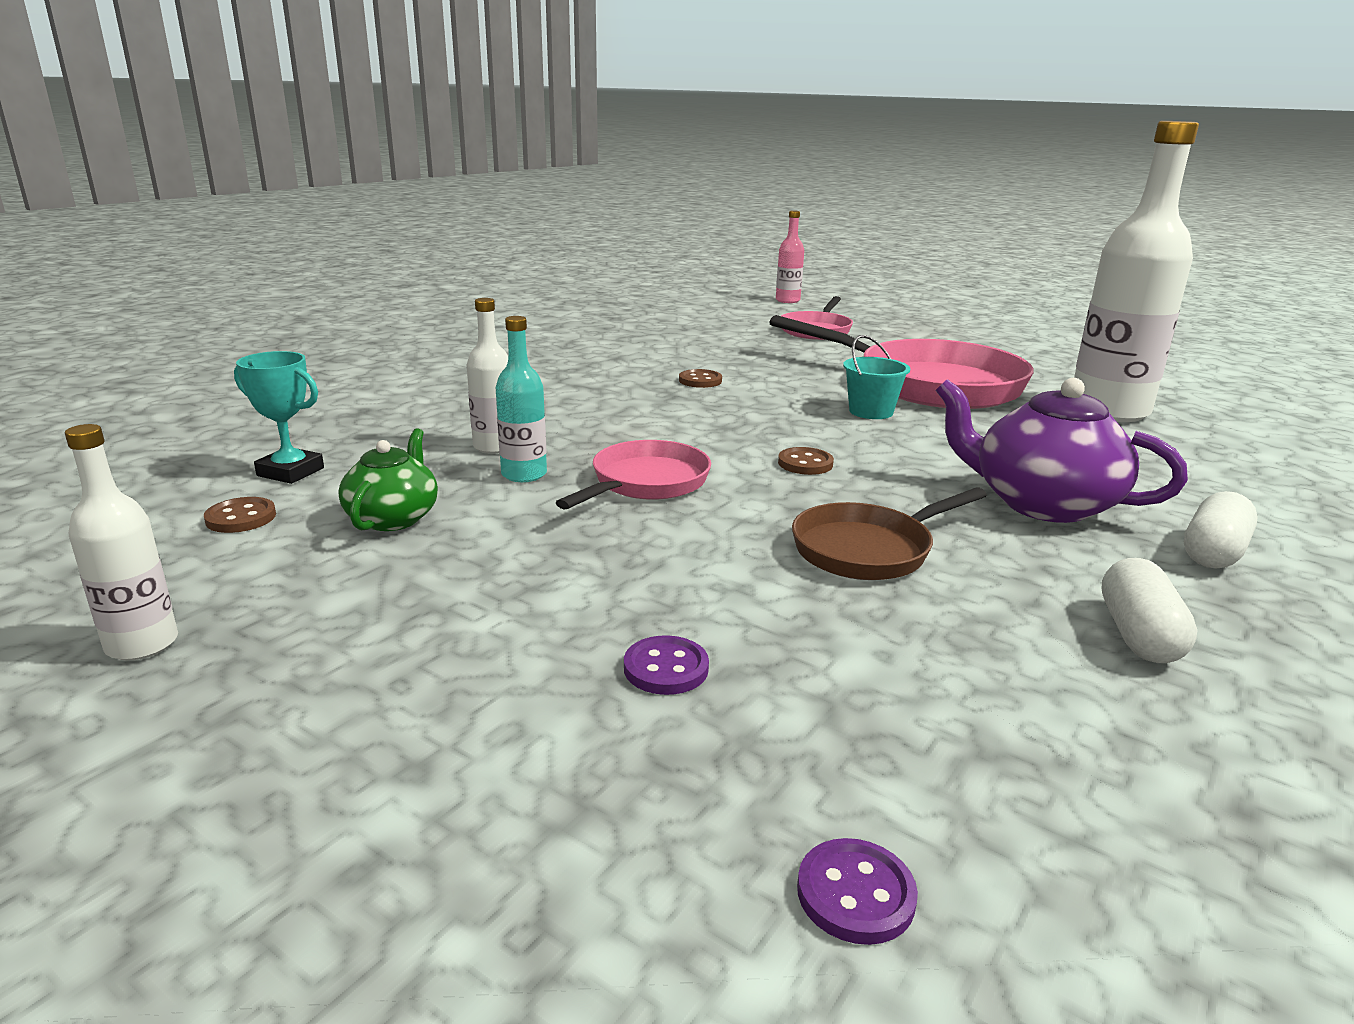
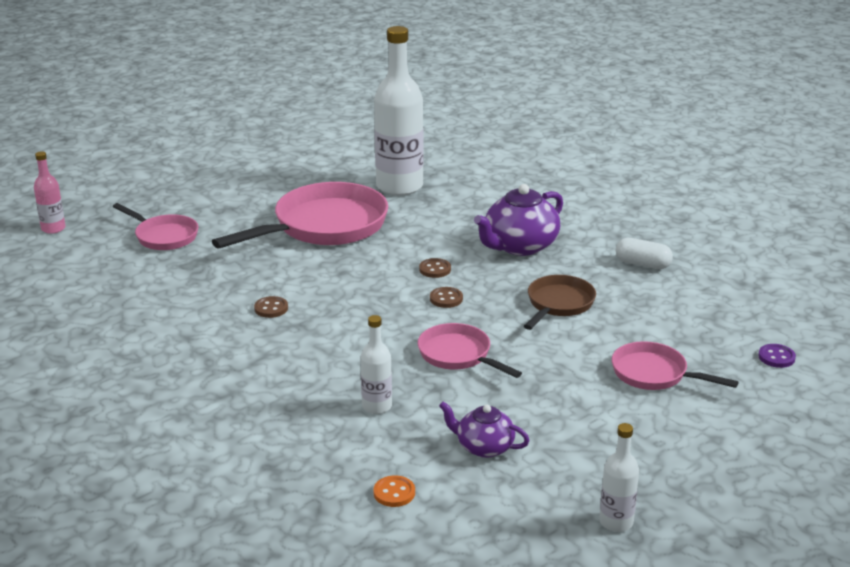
camera: 75 degrees left, 5 degrees up
brown button [204,497,276,533] -> brown button moved to [419,258,451,278]
turquoise trophy [234,351,324,484] -> orange button [374,475,415,507]
green teapot [338,428,438,531] -> purple teapot [439,402,530,458]
turquoise bottle [496,316,547,482] -> none
purple button [624,635,709,695] -> pink pan [612,341,739,390]
brown pan [792,488,987,580] -> brown pan turned 135 degrees counterclockwise [524,275,596,330]
turquoise bucket [843,335,910,419] -> none
white capsule [1184,491,1258,569] -> none

